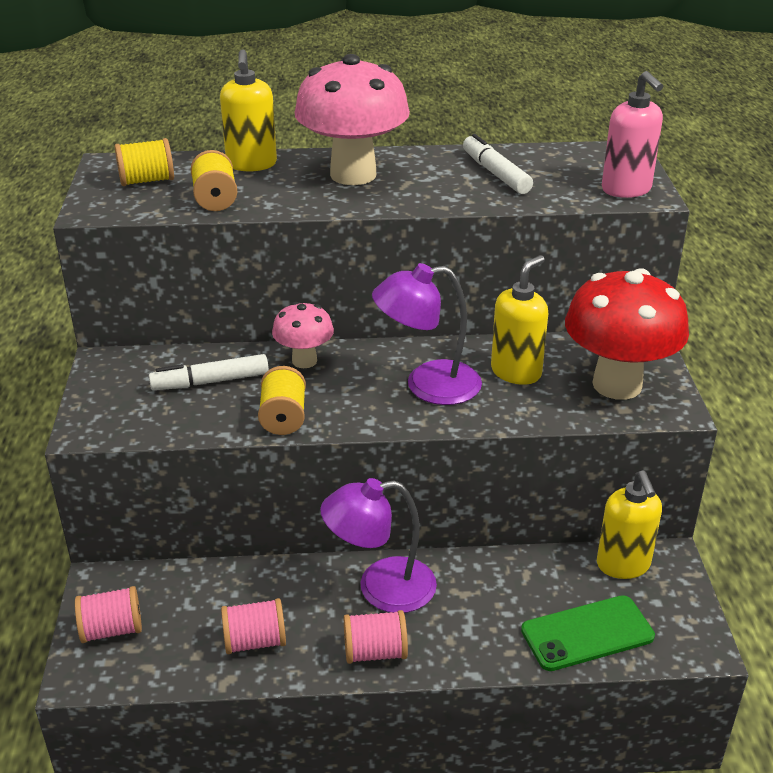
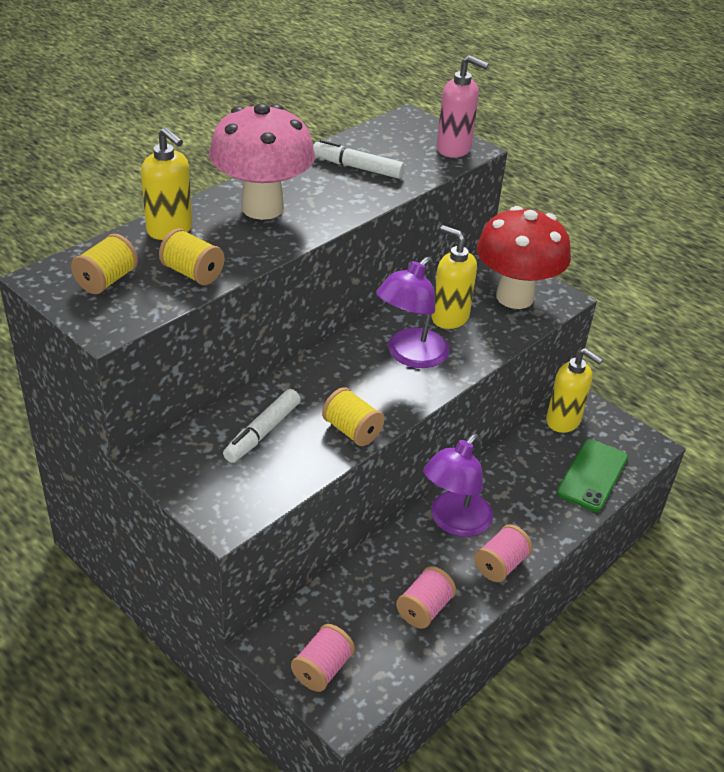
camera: 45 degrees left, 5 degrees up
pink mushroom [272,302,334,368] -> none
yellow soap dispenser [491,255,548,385] -> yellow soap dispenser turned 45 degrees counterclockwise [431,225,477,329]

